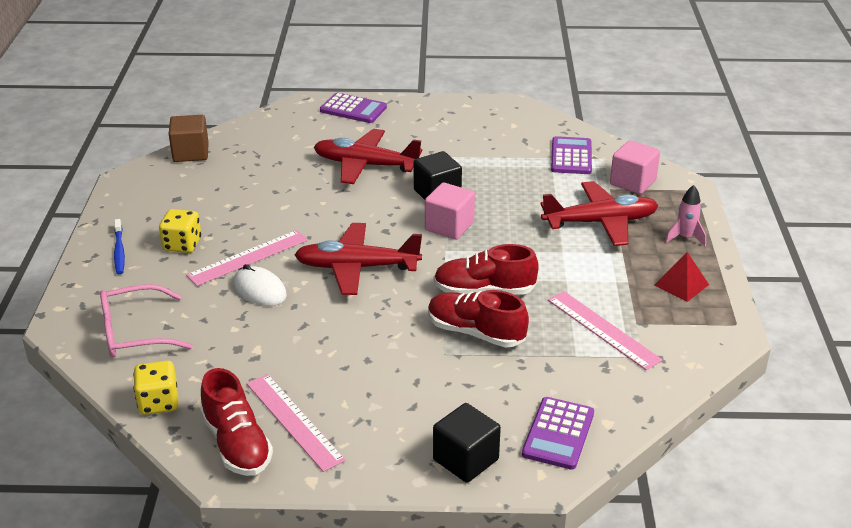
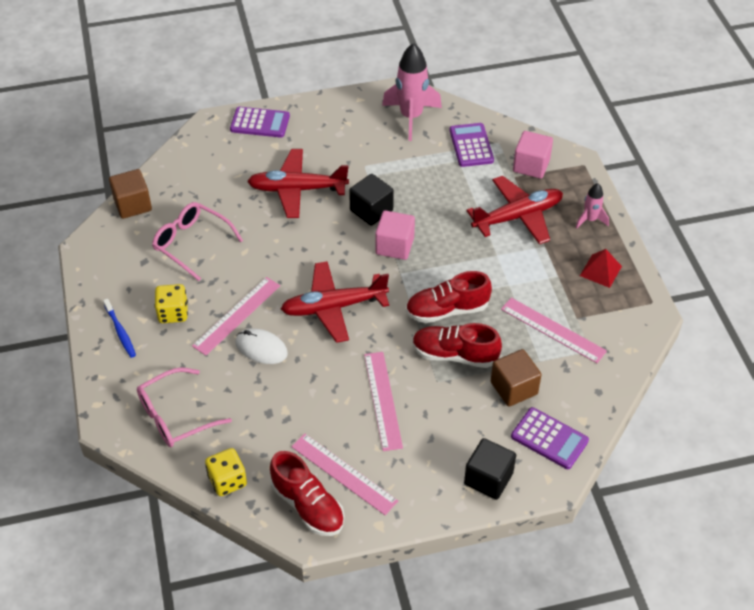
camera: 15 degrees left, 15 degrees up
purple calculator [522,397,594,470] -> purple calculator turned 60 degrees counterclockwise [511,407,589,469]
none -> pink glasses [152,202,243,281]
none -> pink ruler [364,352,403,451]
none -> pink rocket [382,43,442,141]
none -> brown cube [491,349,542,407]

